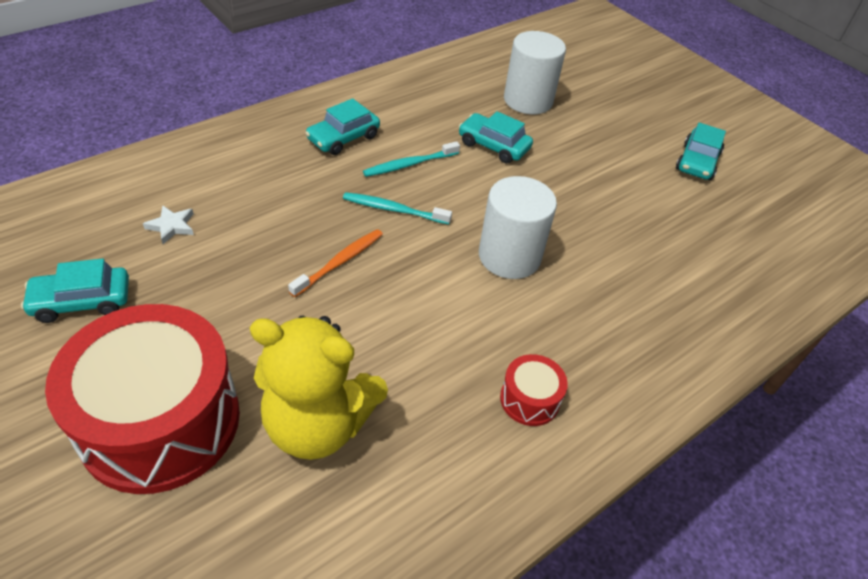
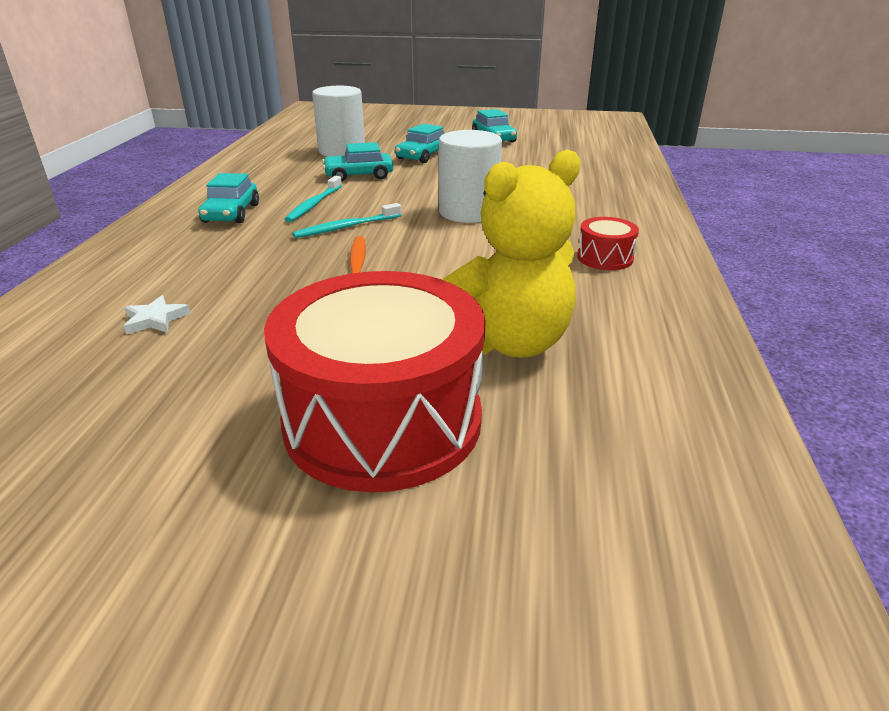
camera: 40 degrees left, 15 degrees down
turquoise car [21,258,129,323] -> turquoise car moved to [395,124,444,163]

